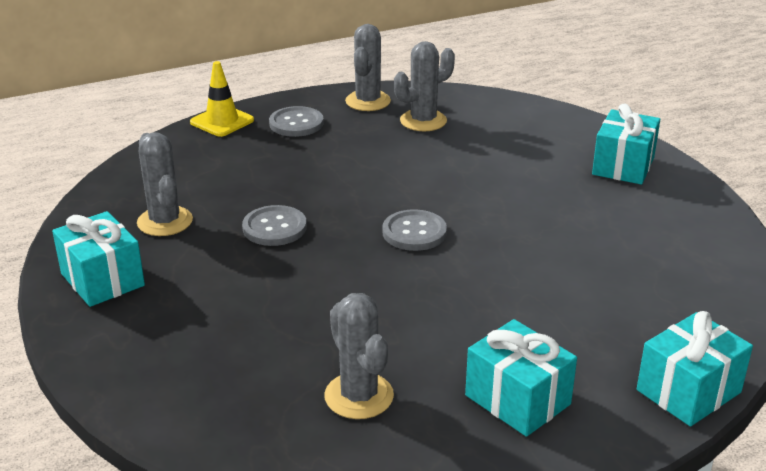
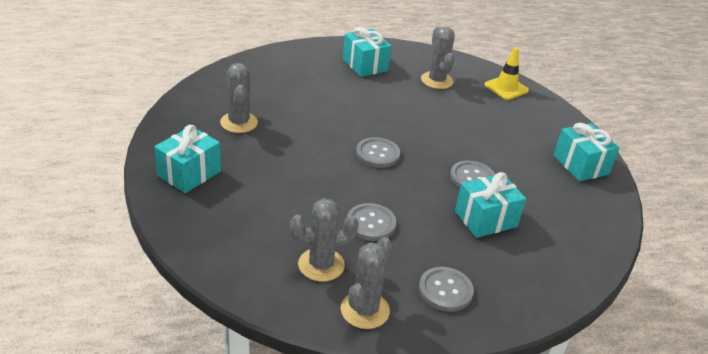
camera: 170 degrees left, 5 degrees up
grey cactus [137,132,193,236] -> grey cactus moved to [220,63,258,133]
yellow traffic cone [190,61,254,137] -> yellow traffic cone moved to [484,47,529,100]
turquoise gift [637,311,753,426] -> turquoise gift moved to [455,172,526,238]
none -> grey button [347,203,396,241]

